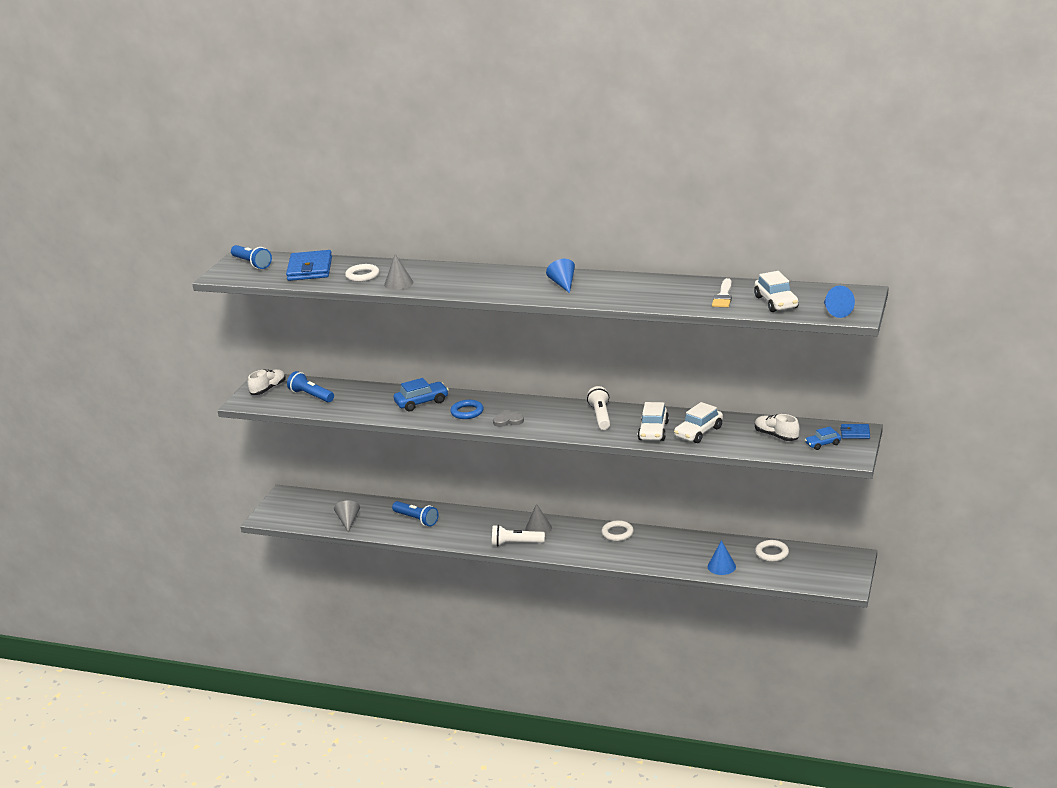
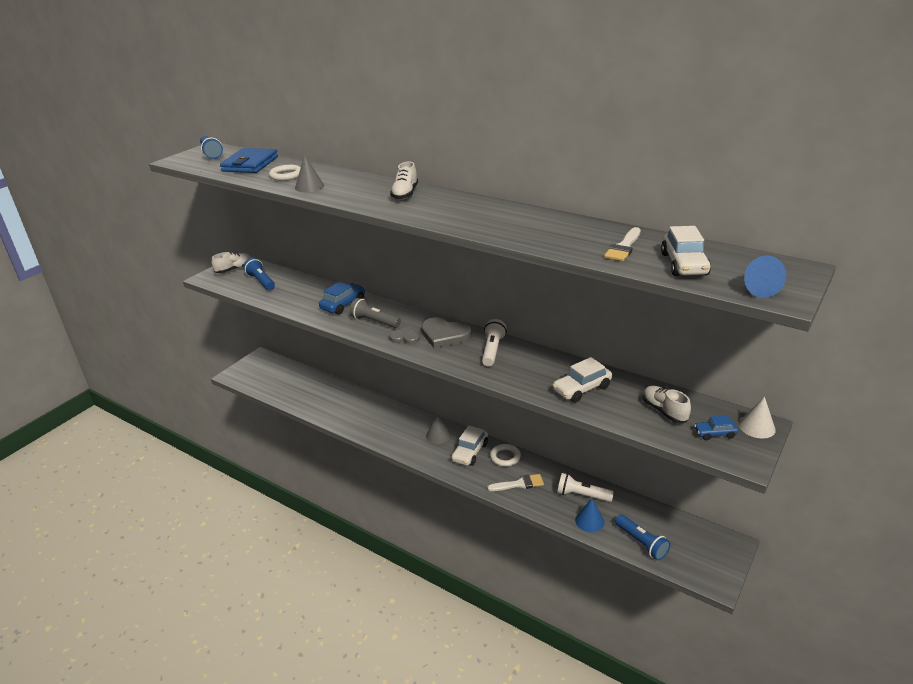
camera: 15 degrees right, 5 degrees up
grey cone [334,501,360,532] -> none
blue flashlight [392,501,439,527] -> blue flashlight moved to [615,514,671,560]
blue car [394,378,449,411] -> blue car turned 45 degrees counterclockwise [319,282,365,314]
blue ring [450,400,484,419] -> grey flashlight [350,298,401,328]
white flashlight [492,525,545,547] -> white flashlight moved to [557,473,614,502]
blue cone [546,259,575,293] -> none
white car [638,402,669,441] -> white car moved to [451,425,488,466]
white ring [755,540,789,562] -> none
blue wallet [840,424,870,439] -> white cone [739,397,776,439]
none -> white shoe [390,161,418,200]
none -> grey heart [421,317,472,348]
none -> white brush [487,474,544,491]

